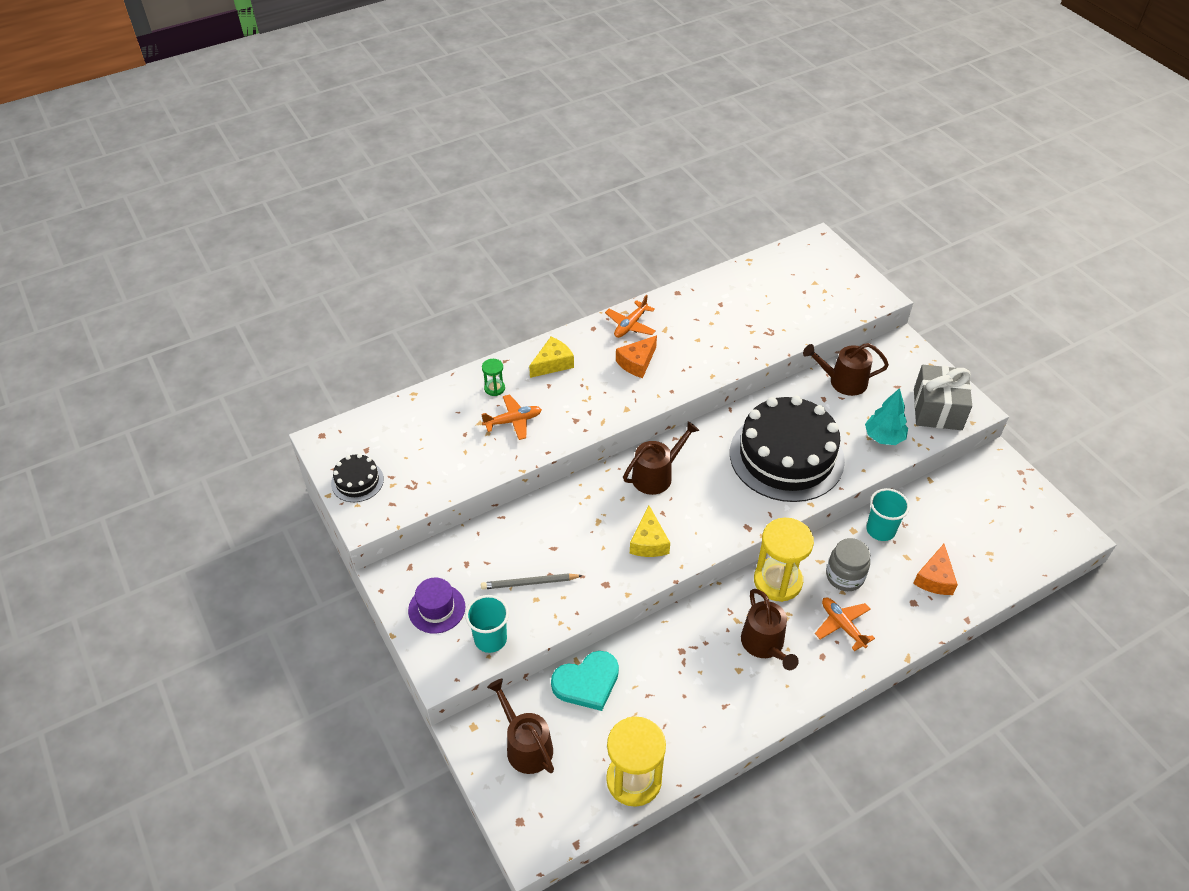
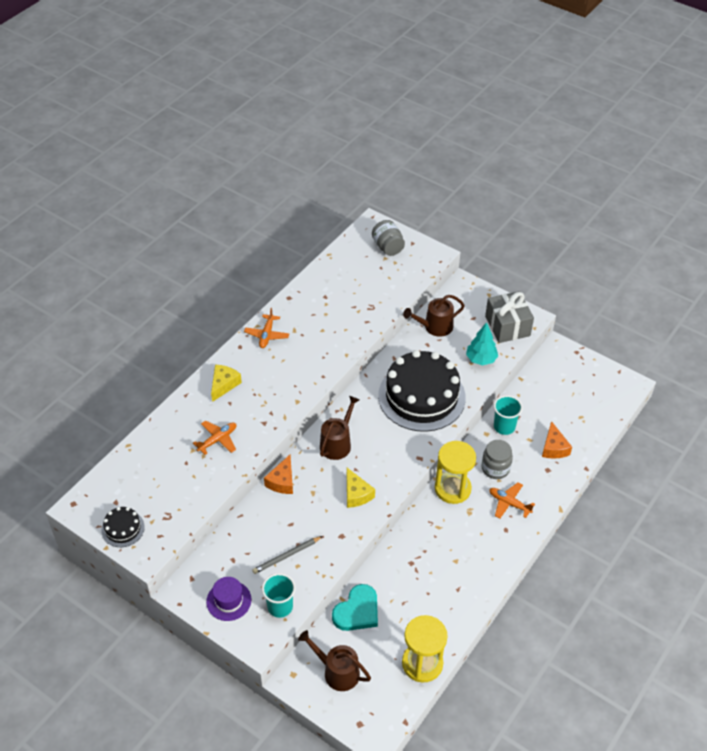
camera: 25 degrees left, 0 degrees up
green hourglass [482,359,505,396] -> none
orange cheese [616,335,657,378] -> orange cheese moved to [264,455,293,494]
brown watering can [741,589,799,670] -> none
none -> grey jar [372,220,405,256]

